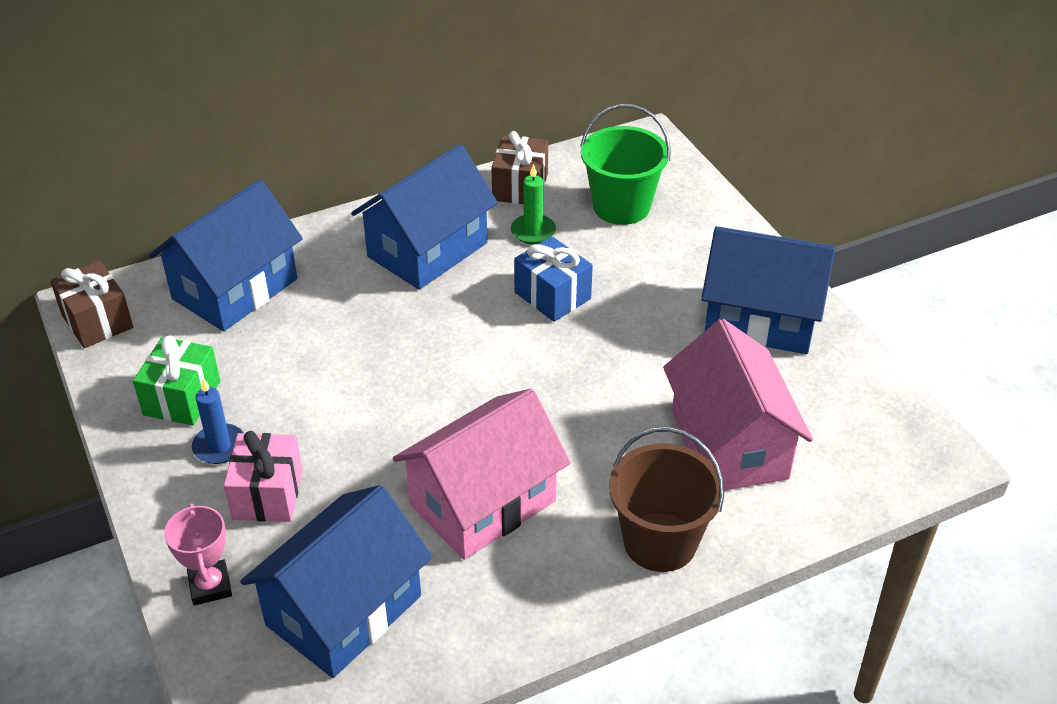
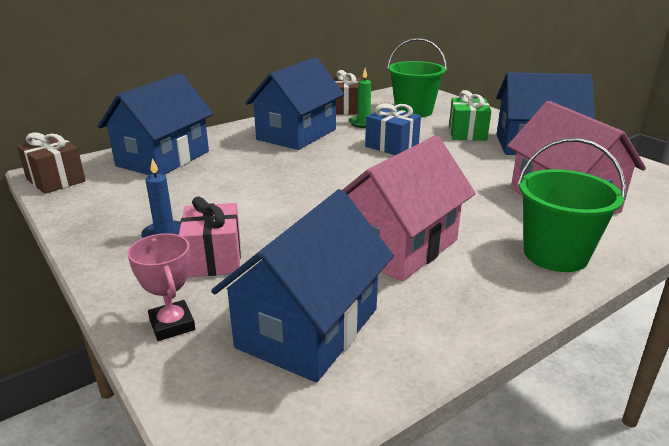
camera: 10 degrees left, 15 degrees down
green gift [133,335,220,426] -> green gift moved to [449,90,491,141]
brown bucket [609,427,724,572] -> green bucket [517,138,626,272]

